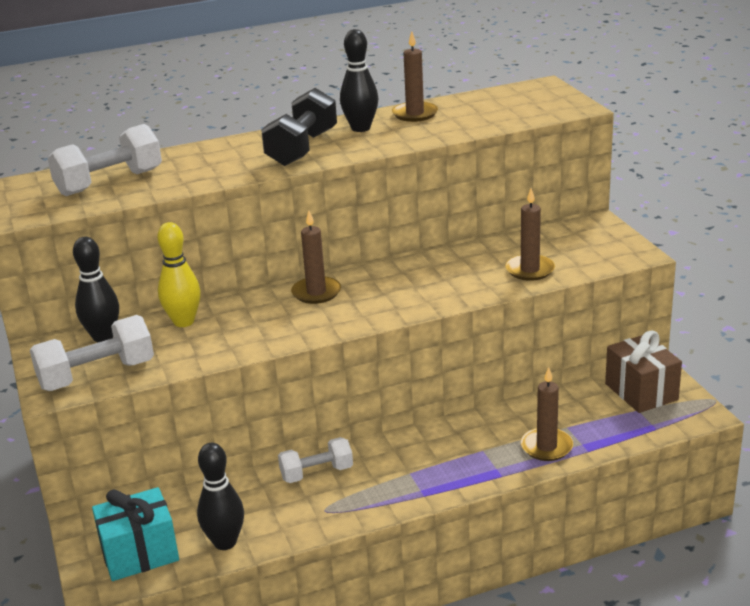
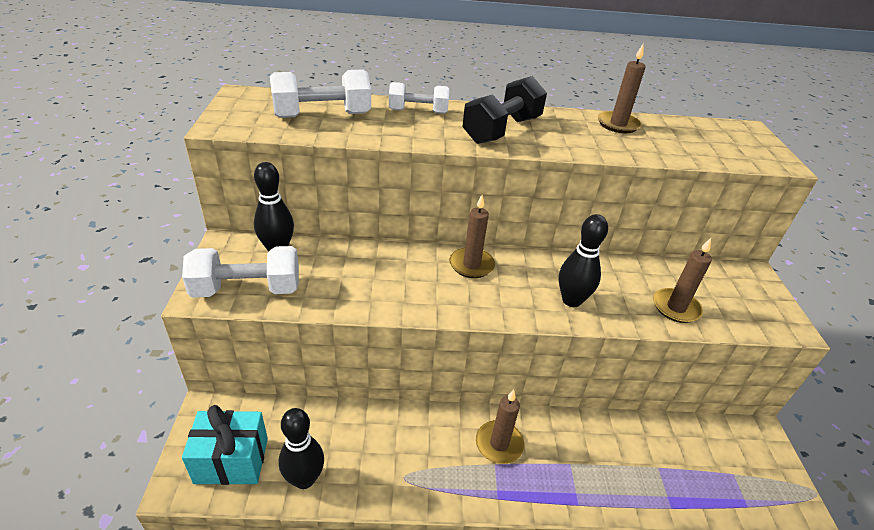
camera: 15 degrees right, 10 degrees up
yellow bowling pin [157,222,201,327] -> none
white dumbbell [278,437,353,483] -> white dumbbell moved to [389,82,449,114]
black bowling pin [340,29,378,132] -> black bowling pin moved to [559,214,608,307]
brown candle [521,367,573,461] -> brown candle moved to [476,389,524,464]
brown gift [605,330,682,413] -> none

